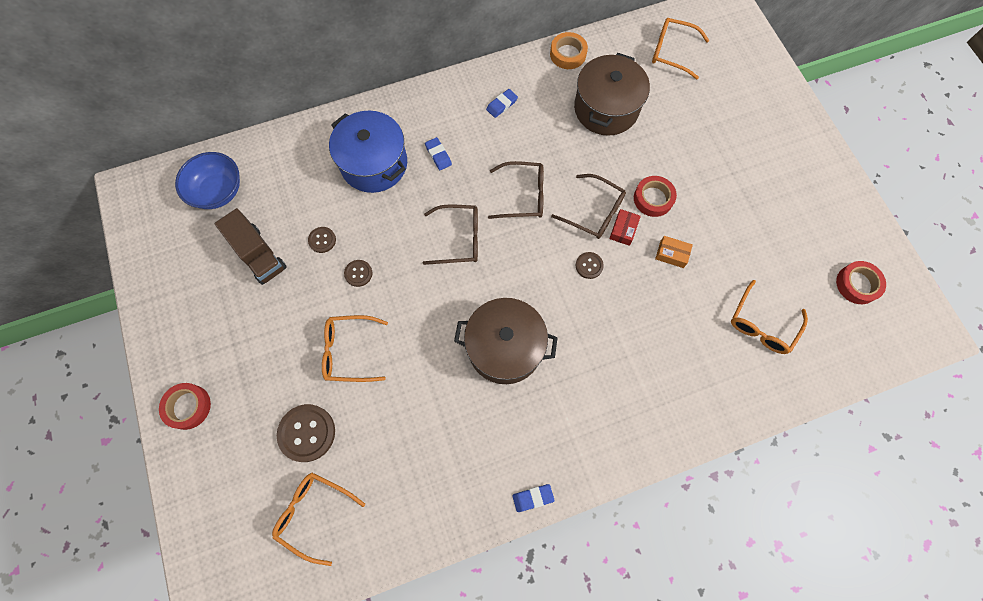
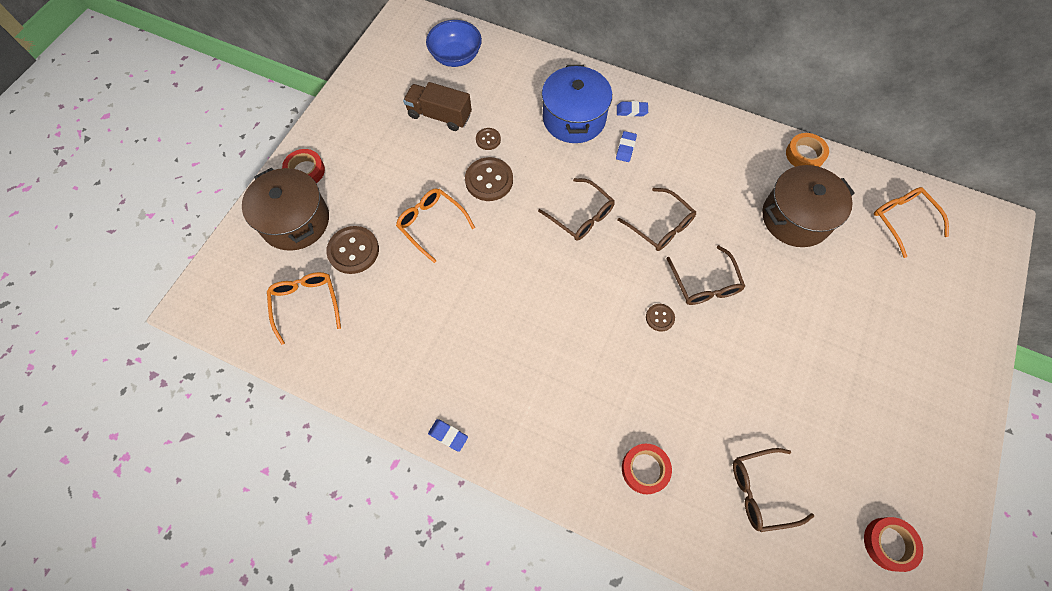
camera: 45 degrees right, 5 degrees down
brown truck [215,208,287,285] -> brown truck turned 105 degrees clockwise [403,82,472,131]
brown button [344,260,372,287] -> brown button [465,157,513,201], size x1.86
brown pot [454,298,558,384] -> brown pot moved to [242,168,329,251]
blue eraser [486,89,518,118] -> blue eraser moved to [617,101,648,117]
red box [609,209,641,246] -> none
red tape [634,176,677,217] -> red tape moved to [622,444,672,494]
orange box [655,236,693,268] -> none
orange glasses [731,280,808,354] -> brown glasses [733,448,814,532]

